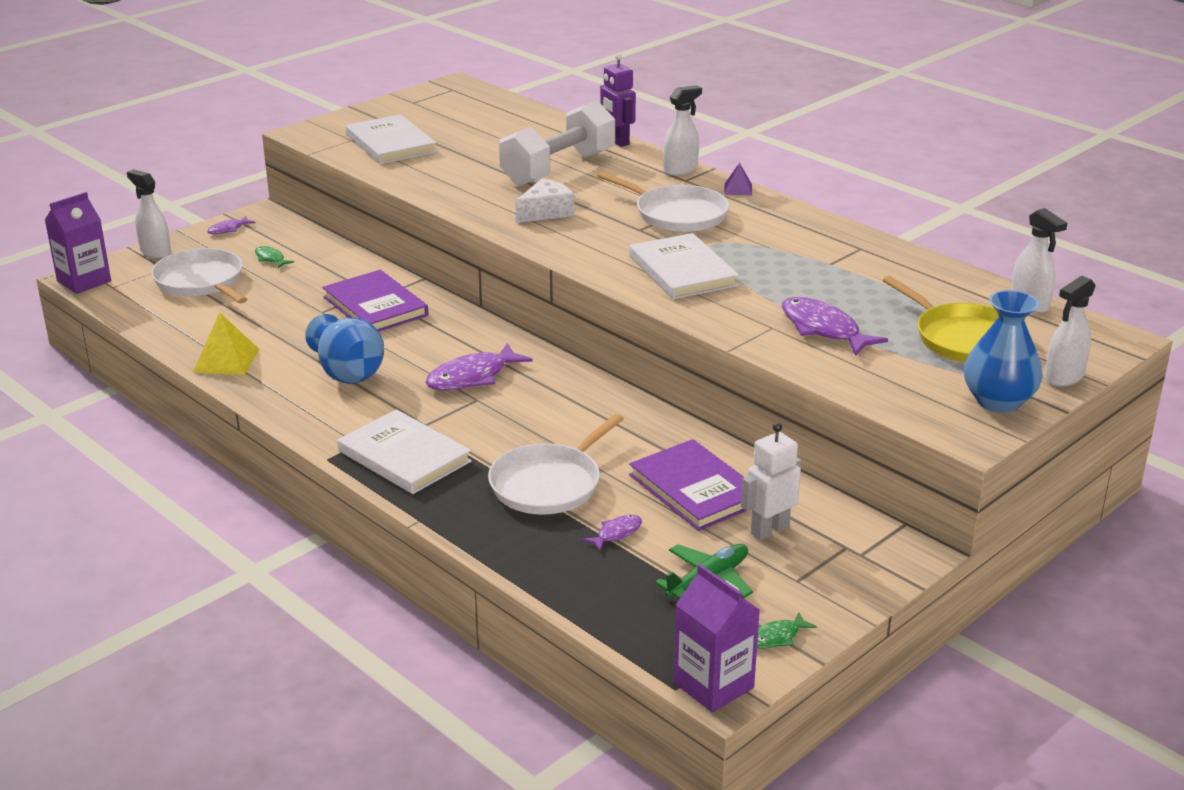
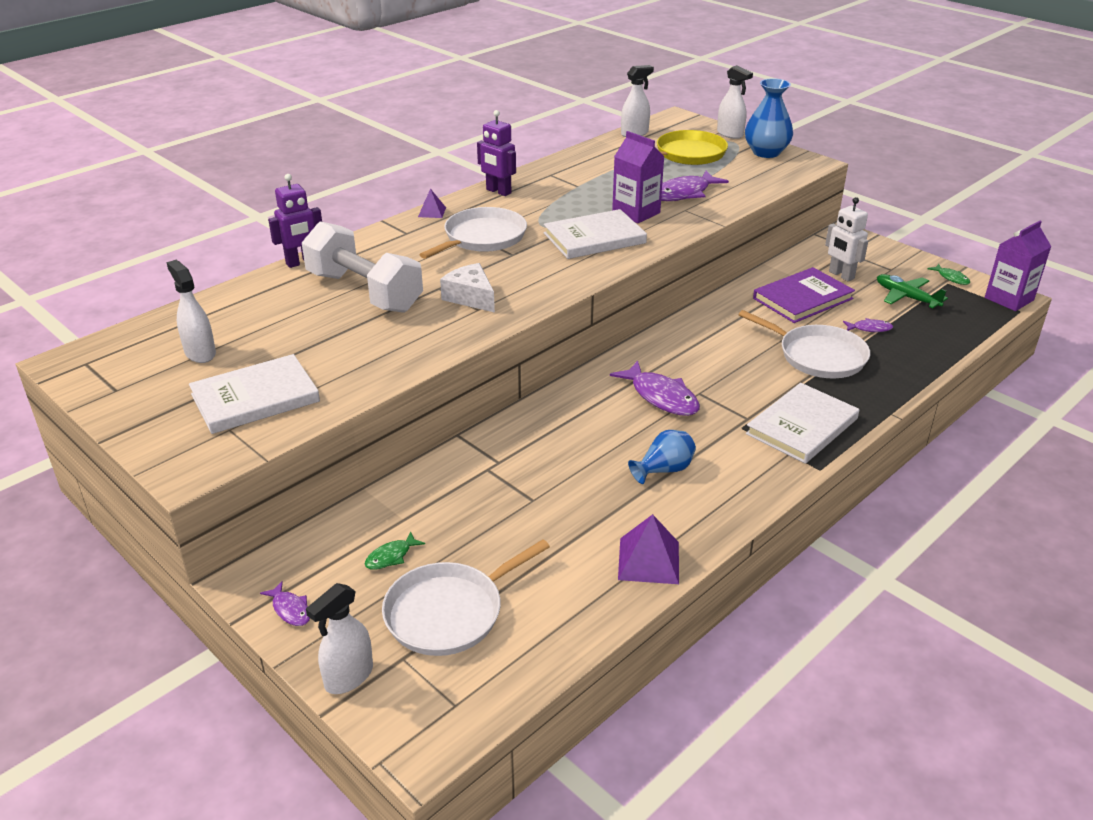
camera: 90 degrees left, 5 degrees up
purple carton [45,192,111,294] -> purple carton moved to [612,131,664,224]
yellow pyramid [193,312,259,375] -> purple pyramid [618,514,679,584]
blue vase [305,314,384,384] -> blue vase [628,430,696,484], size x0.65
purple book [322,270,428,331] -> none
purple fish [582,515,642,551] -> purple fish turned 135 degrees clockwise [843,318,893,332]
white spray bottle [663,85,702,176] -> white spray bottle moved to [166,260,216,363]
none -> purple robot [477,110,516,196]

